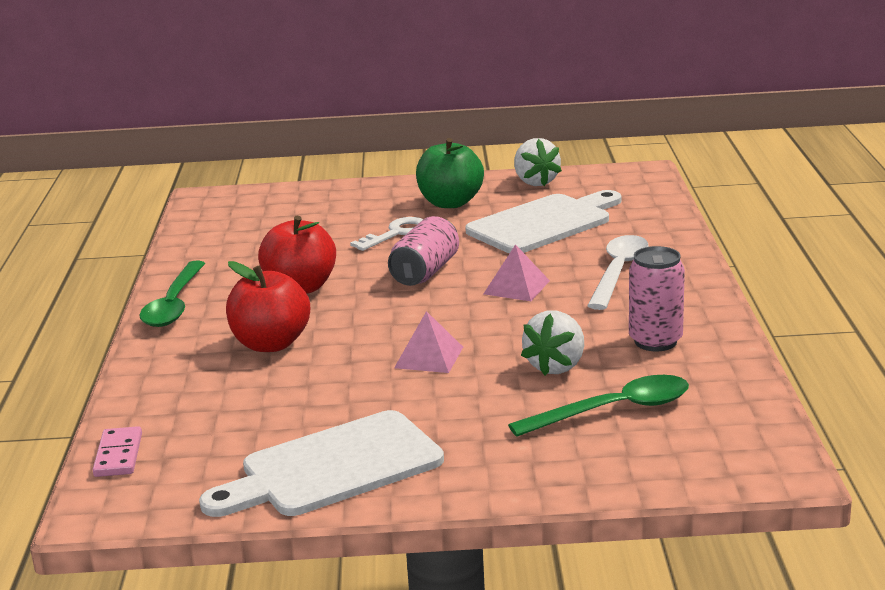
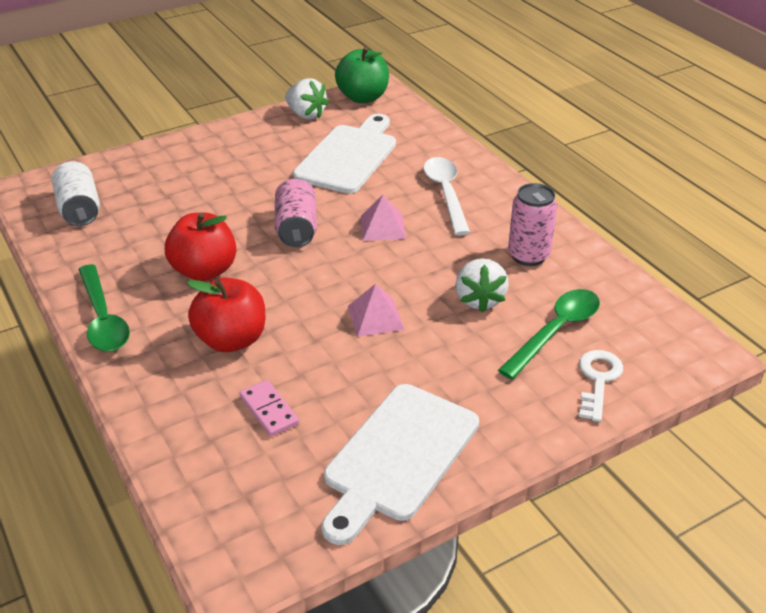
camera: 30 degrees left, 15 degrees up
pink domino [93,426,142,477] -> pink domino moved to [240,380,299,437]
white key [350,217,424,251] -> white key moved to [579,350,623,422]
green apple [416,138,484,208] -> green apple moved to [335,47,389,103]
none -> white can [52,161,100,226]

